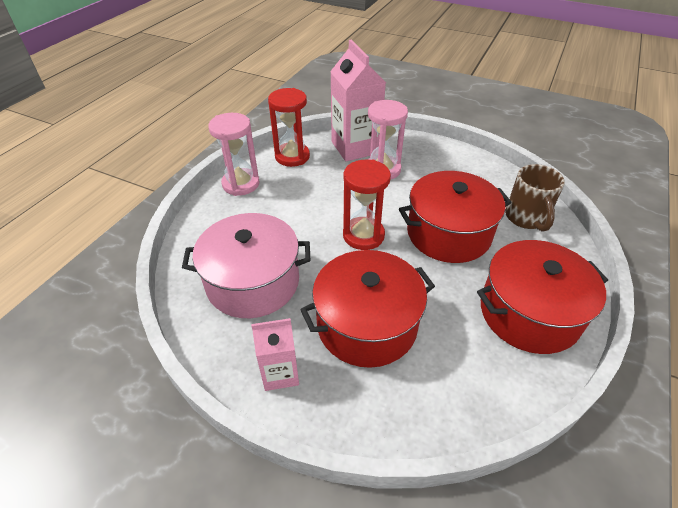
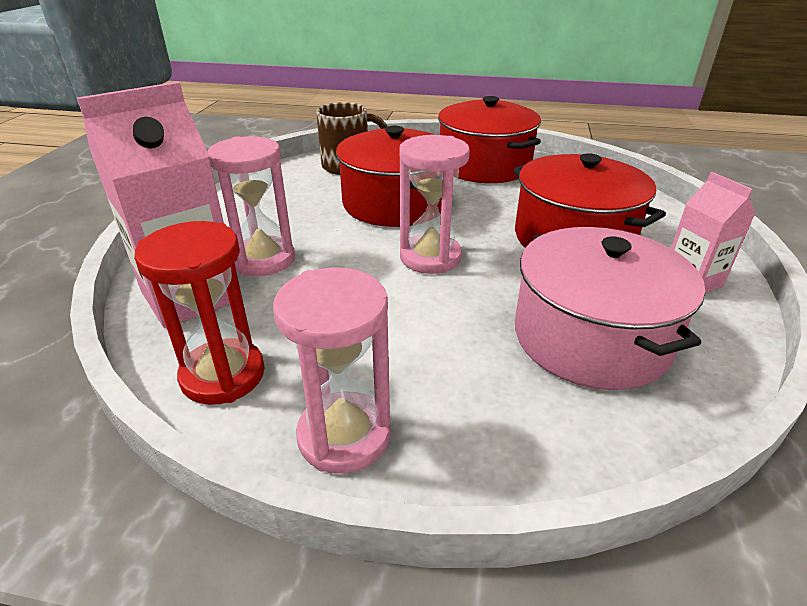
camera: 105 degrees left, 10 degrees down
red hourglass [343,160,391,250] -> pink hourglass [399,135,470,274]

